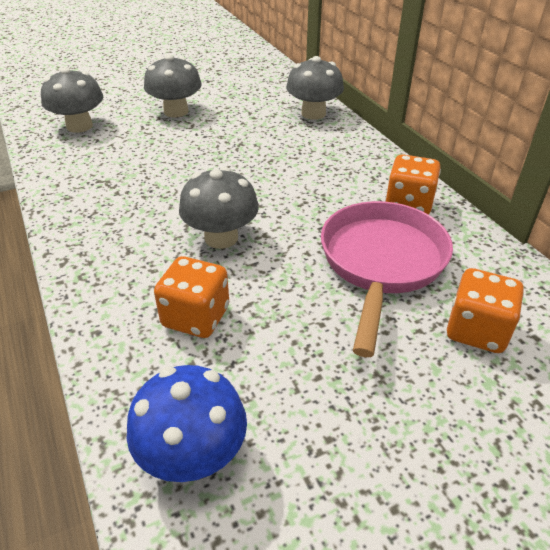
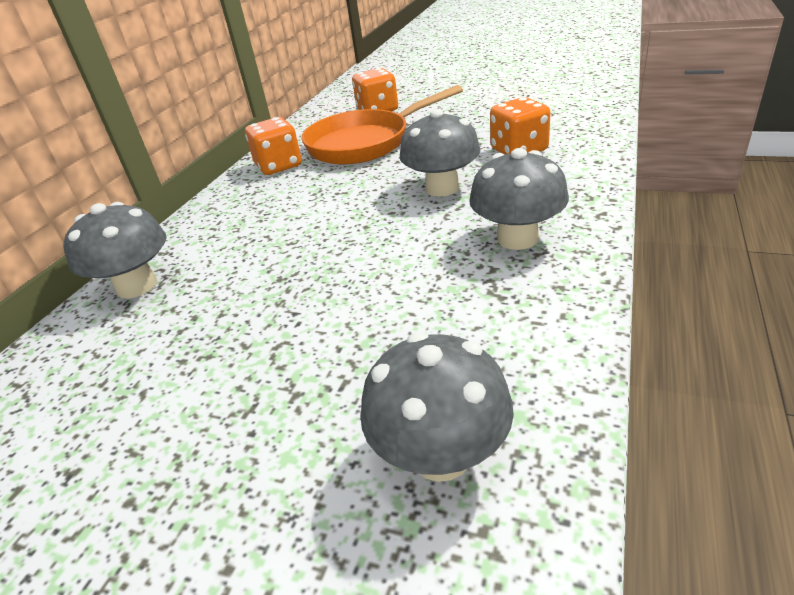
camera: 130 degrees left, 5 degrees down
blue mushroom [127,365,247,482] -> none
grey mushroom [144,54,202,117] -> grey mushroom moved to [469,148,569,250]
pink pan [321,201,453,357] -> orange pan [301,85,463,164]

